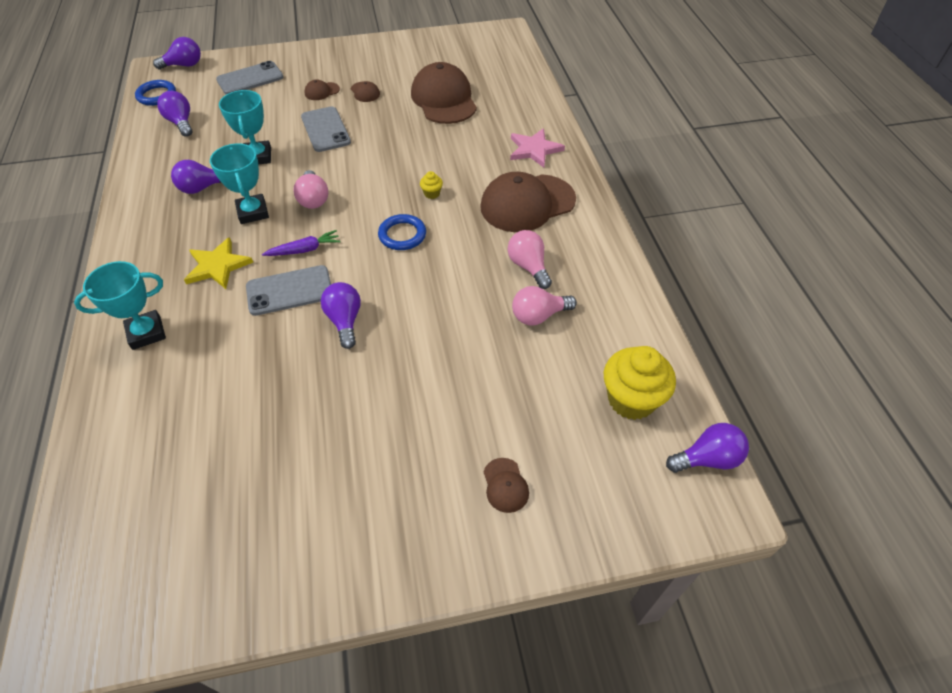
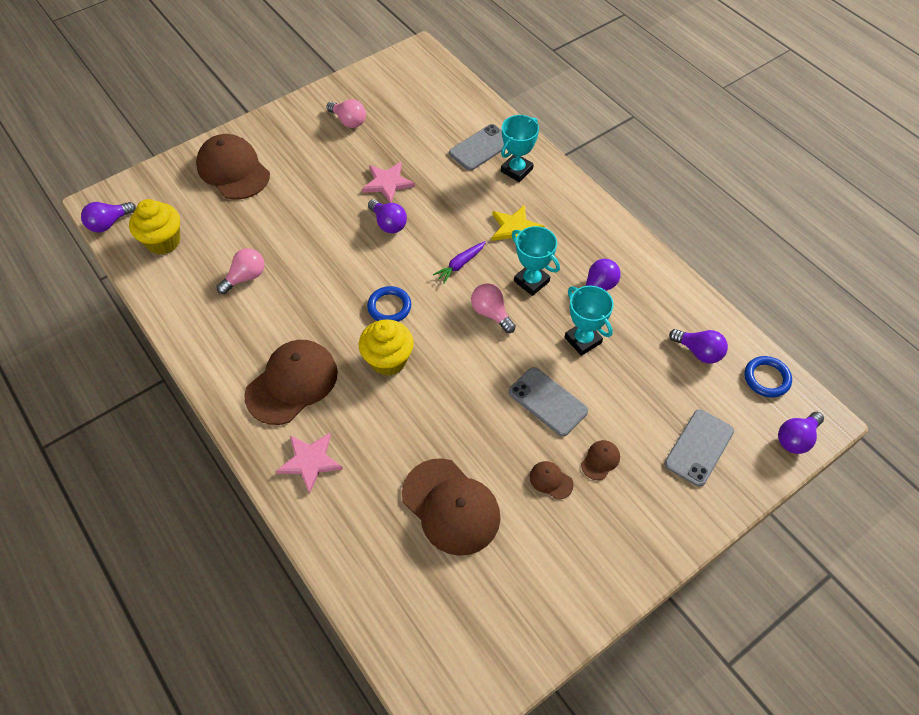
camera: 155 degrees right, 5 degrees up
grey phone [246,265,331,316] -> grey phone moved to [449,124,504,171]
yellow cupcake [420,171,443,199] -> yellow cupcake [359,320,414,376], size x2.33
brown cap [484,458,529,513] -> brown cap [196,134,270,199], size x2.34
pink light bulb [508,230,552,289] -> pink light bulb moved to [327,99,366,128]
none -> pink star [362,162,415,203]

